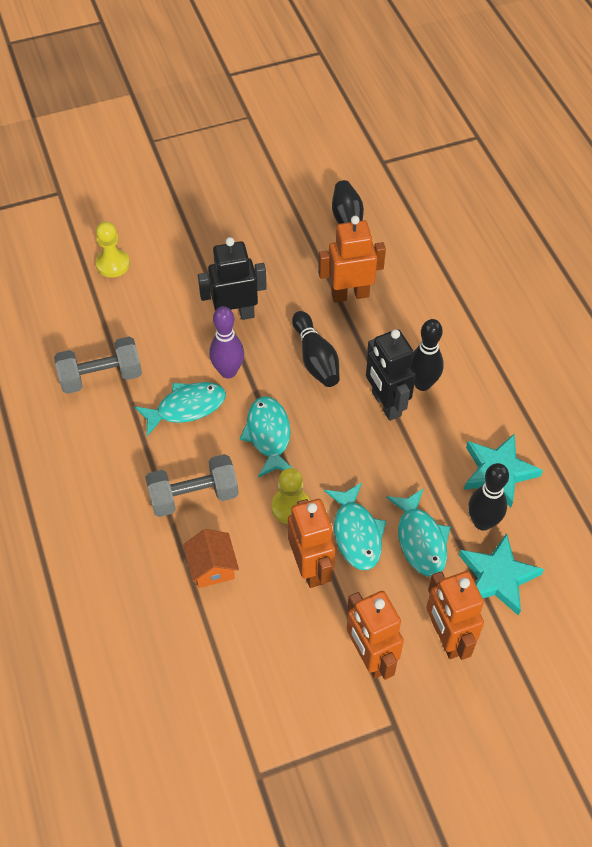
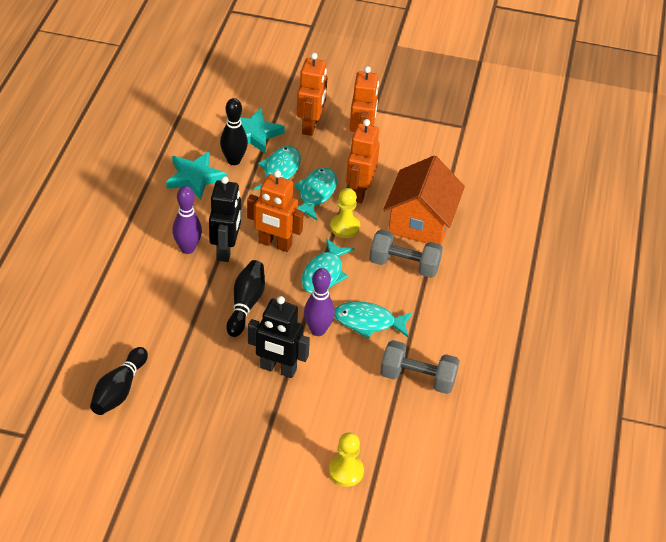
camera: 150 degrees left, 10 degrees down
orange house [183,529,239,588] -> orange house [383,155,465,245], size x1.95
orange robot [318,216,386,302] -> orange robot moved to [247,170,304,252]
black bowling pin [411,319,444,391] -> purple bowling pin [172,186,202,254]

